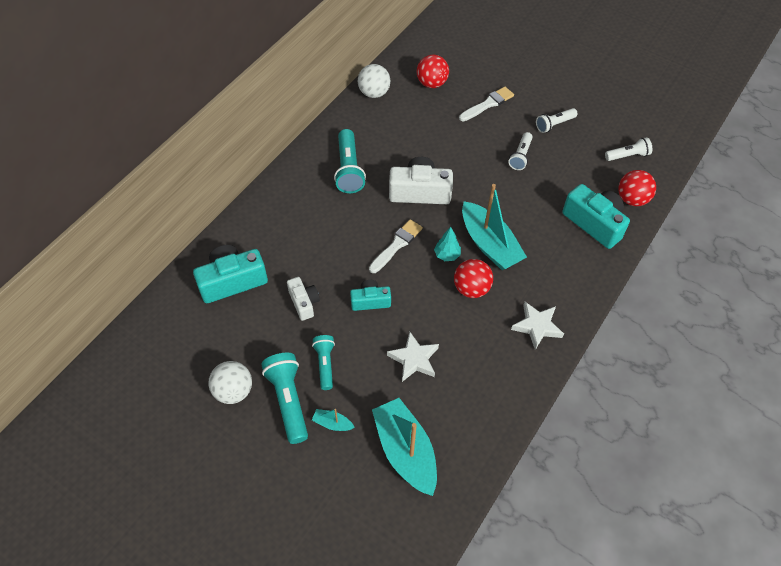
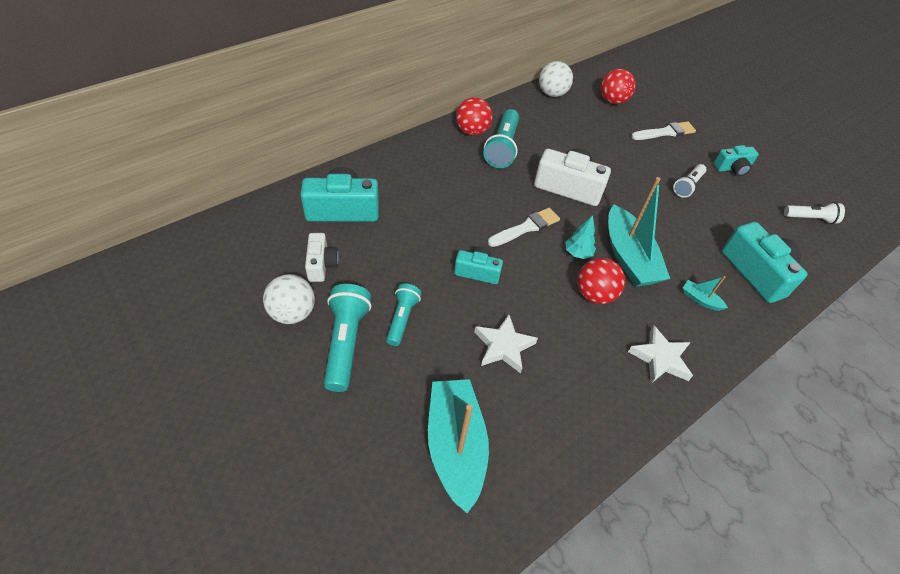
camera: 15 degrees right, 5 degrees down
white camera [287,277,320,321] -> white camera moved to [305,233,339,282]
turquoise boat [312,409,355,431] -> turquoise boat moved to [683,276,728,311]
white flashlight [536,108,578,133] -> turquoise camera [713,145,759,176]
red ball [618,170,656,206] -> red ball moved to [456,97,493,136]

